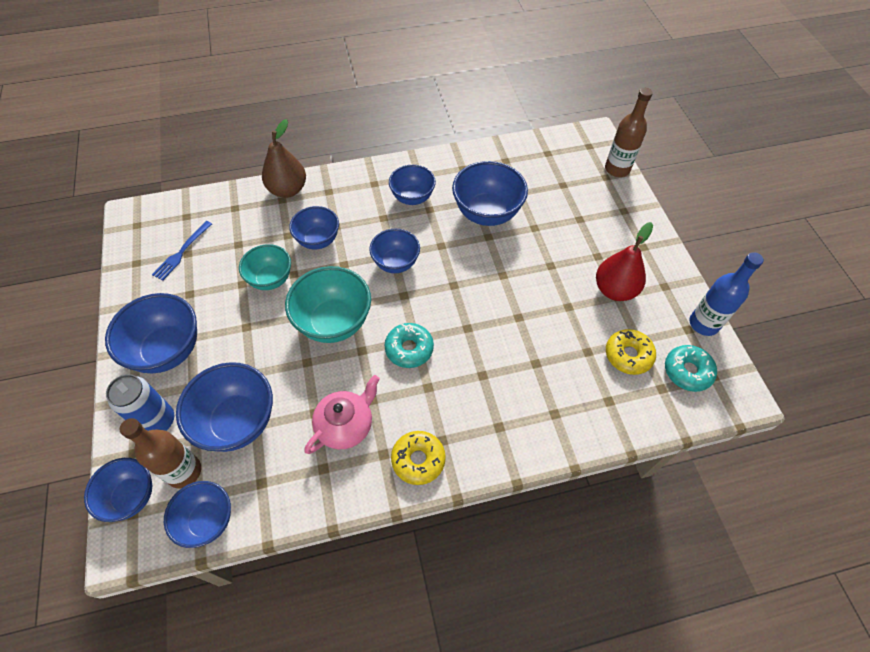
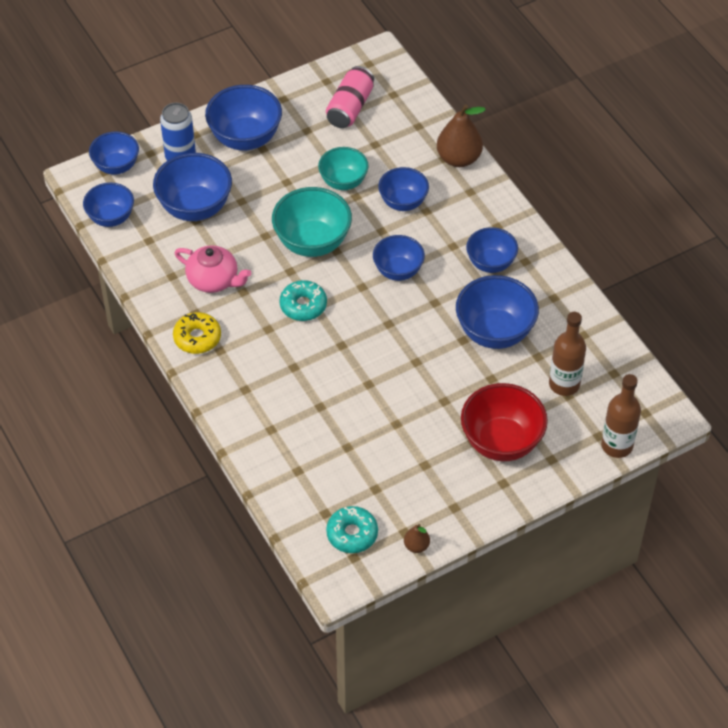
camera: 75 degrees right, 5 degrees down
brown bottle [120,418,201,489] -> brown bottle moved to [549,312,586,396]
blue fork [152,221,212,281] -> pink can [326,66,374,128]
red pear [596,222,653,301] -> none
yellow donut [606,329,656,375] -> none
blue bottle [690,252,764,336] -> brown pear [404,524,430,553]
none -> red bowl [461,383,548,461]

